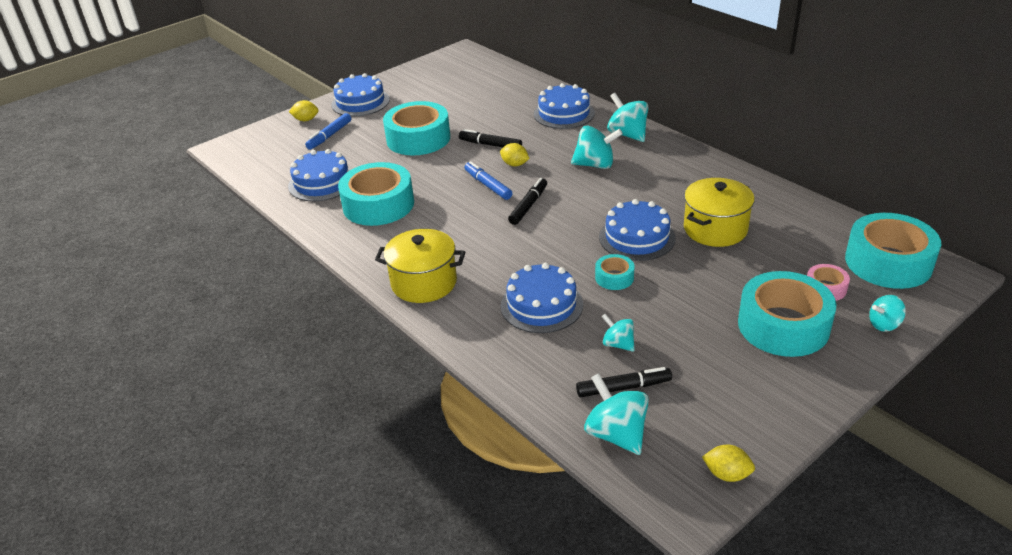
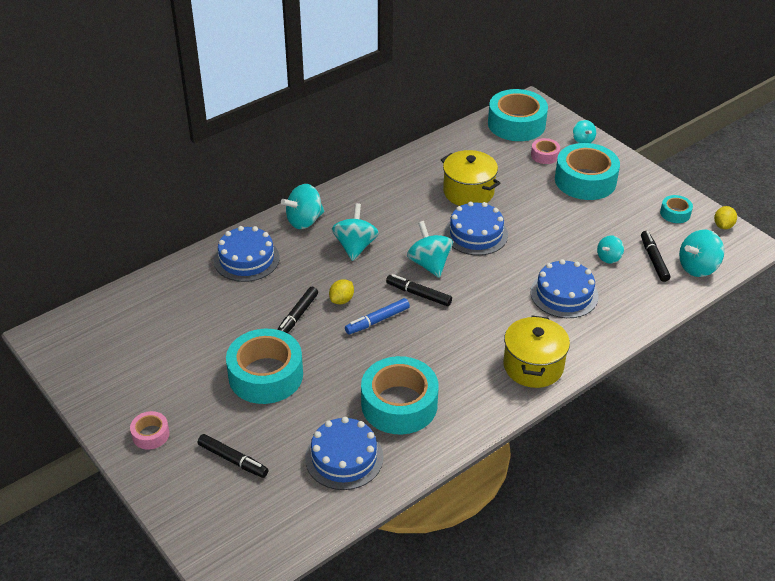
camera: 90 degrees left, 5 degrees up
yellow lemon [289,100,319,121] -> none
blue marker [305,113,351,150] -> black marker [198,434,268,478]
blue cake [331,73,390,116] -> pink tape [130,411,170,450]
turquoise tape [595,254,635,290] -> turquoise tape moved to [660,195,693,223]
none -> turquoise spinning top [407,221,453,278]

